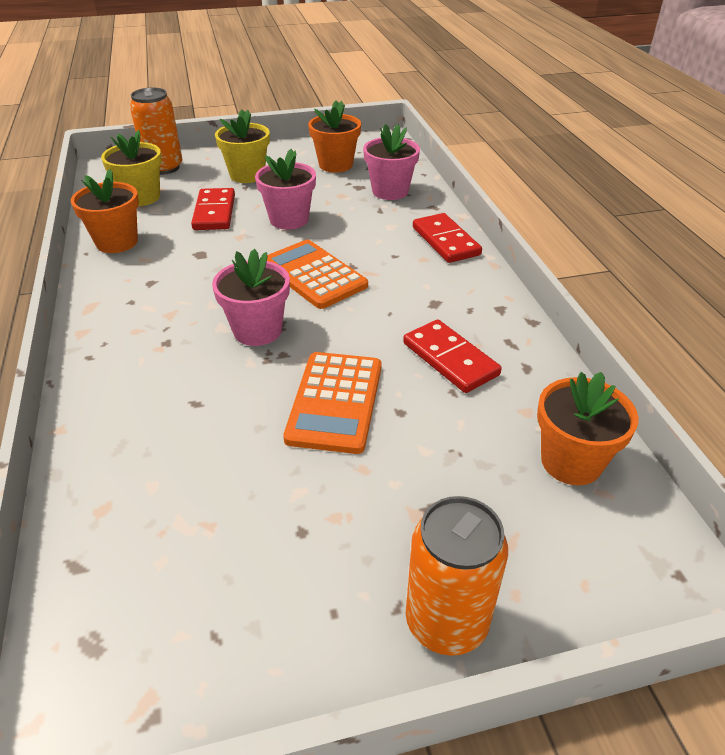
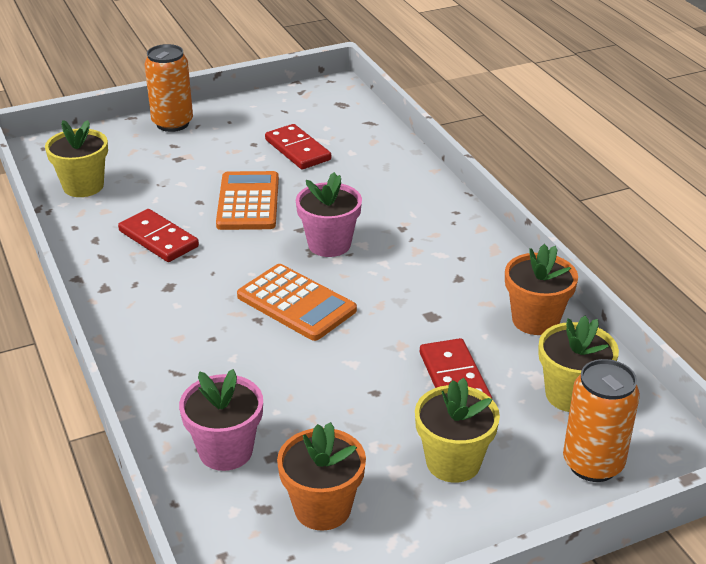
camera: 170 degrees right, 5 degrees down
pink flower pot [255,149,316,230] -> none
red domino [413,213,482,263] -> red domino moved to [265,124,331,169]
orange flower pot [537,372,638,485] -> yellow flower pot [45,120,108,197]

